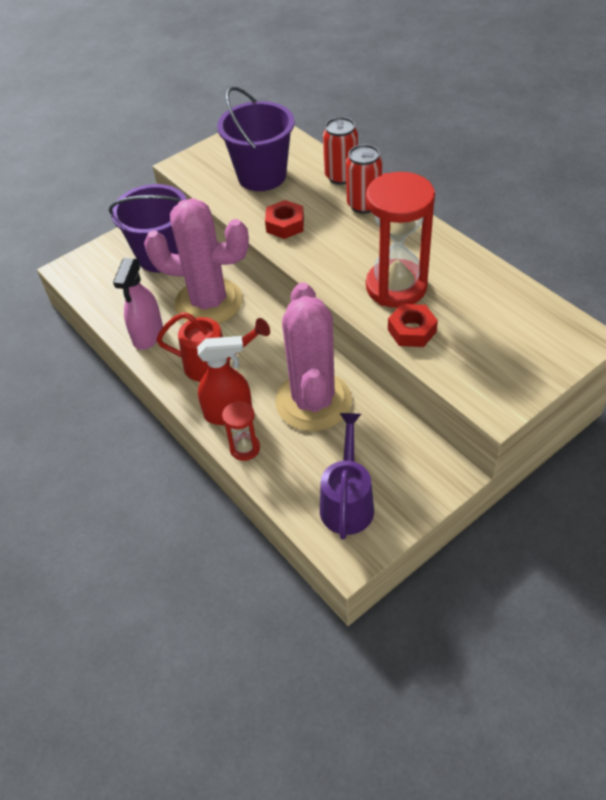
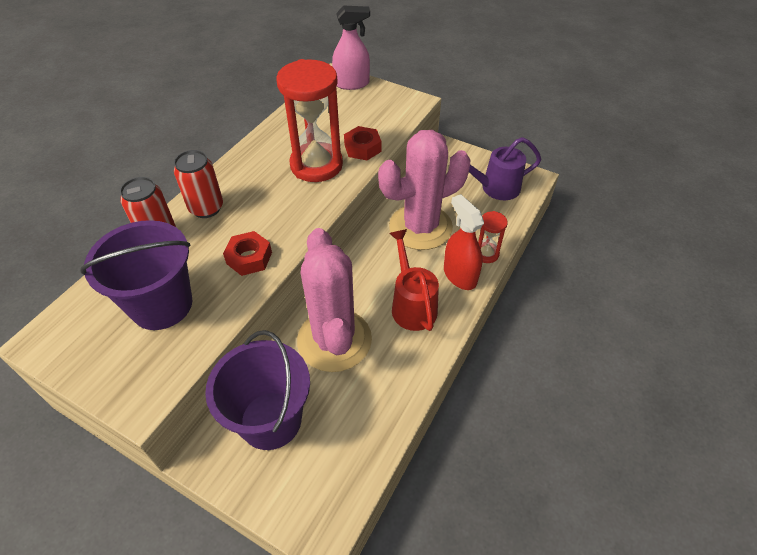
camera: 115 degrees left, 0 degrees up
pink spray bottle [113,258,163,350] -> pink spray bottle moved to [332,5,370,90]

